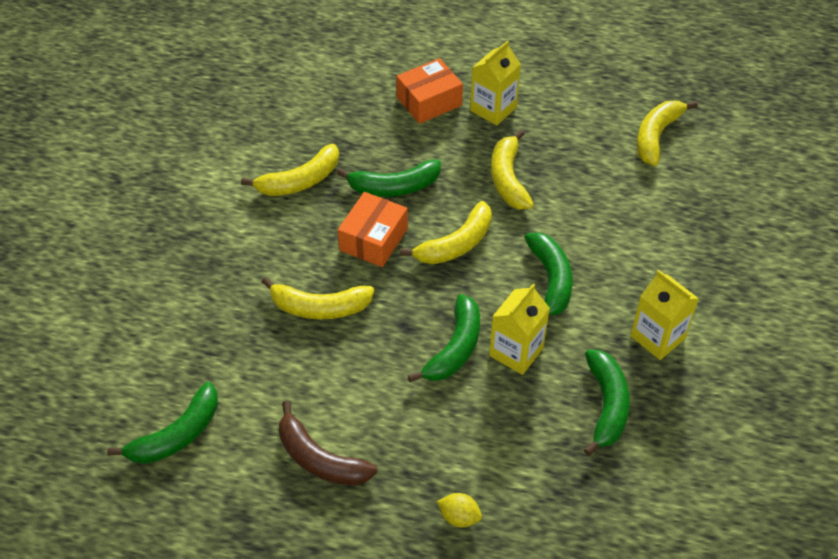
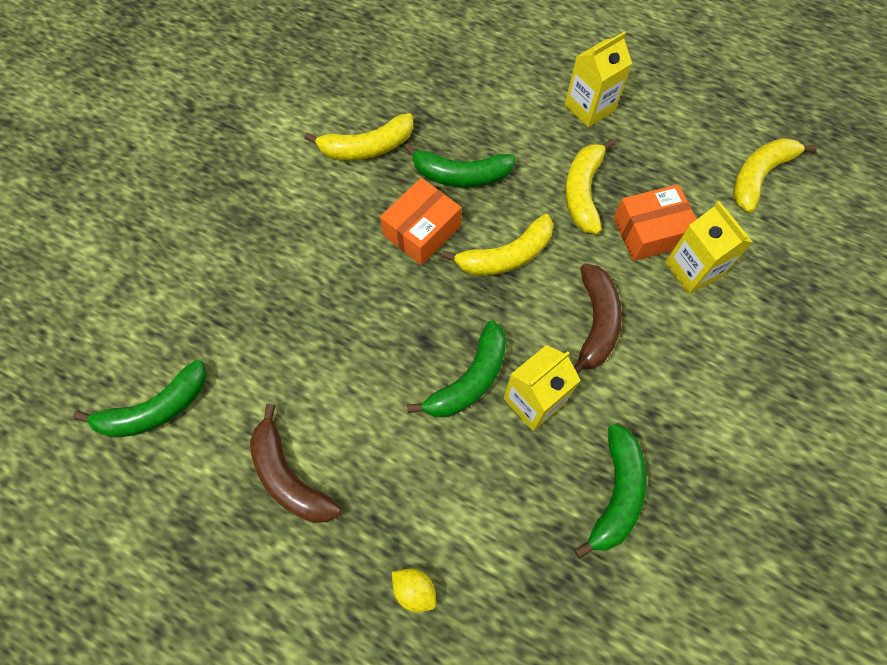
camera: 15 degrees right, 15 degrees up
yellow banana [262,277,374,319] -> none
orange box [396,58,463,124] -> orange box moved to [613,184,697,261]
green banana [525,232,573,318] -> brown banana [574,263,622,374]
yellow carton [630,270,699,360] -> yellow carton moved to [665,201,753,294]

